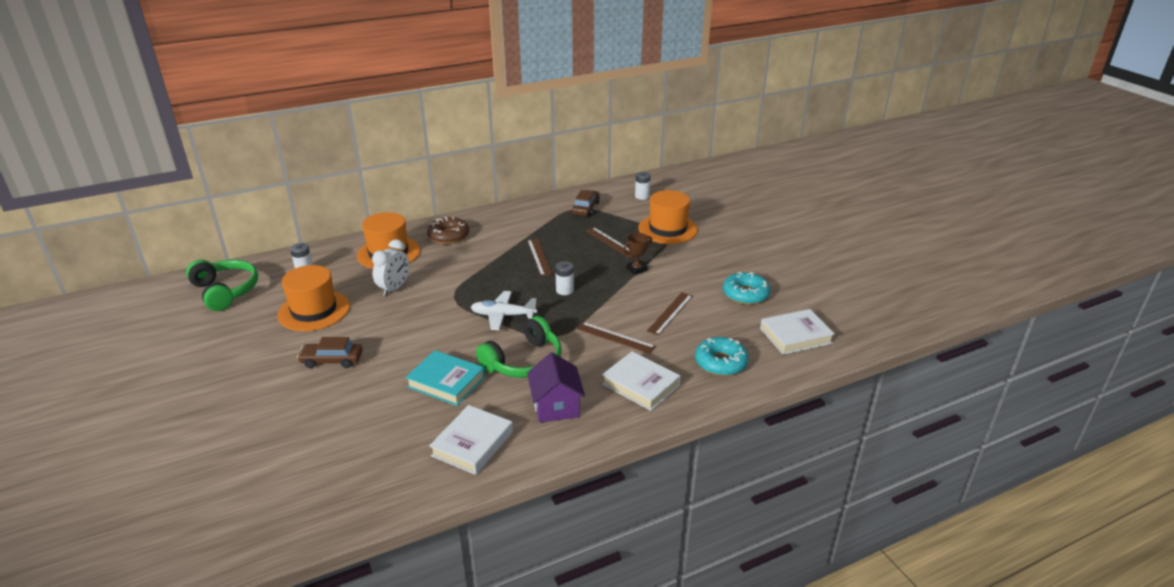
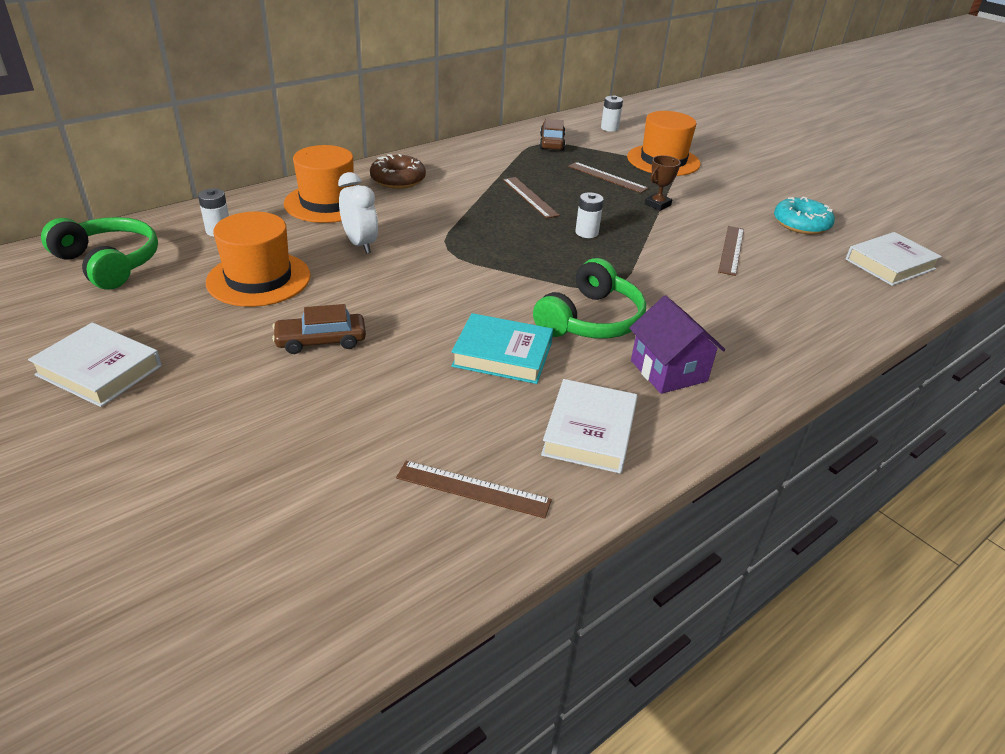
camera: 15 degrees left, 5 degrees up
white clock [372,239,409,296] -> white clock turned 45 degrees counterclockwise [338,172,378,254]
white plane [471,291,537,330] -> none
brown ruler [577,322,656,354] -> brown ruler moved to [396,461,552,518]
white book [602,351,681,411] -> white book moved to [28,322,162,407]
turquoise donut [695,337,749,376] -> none

